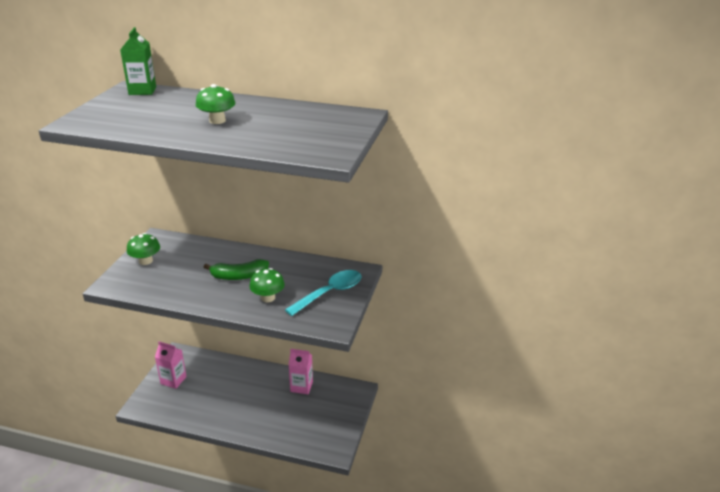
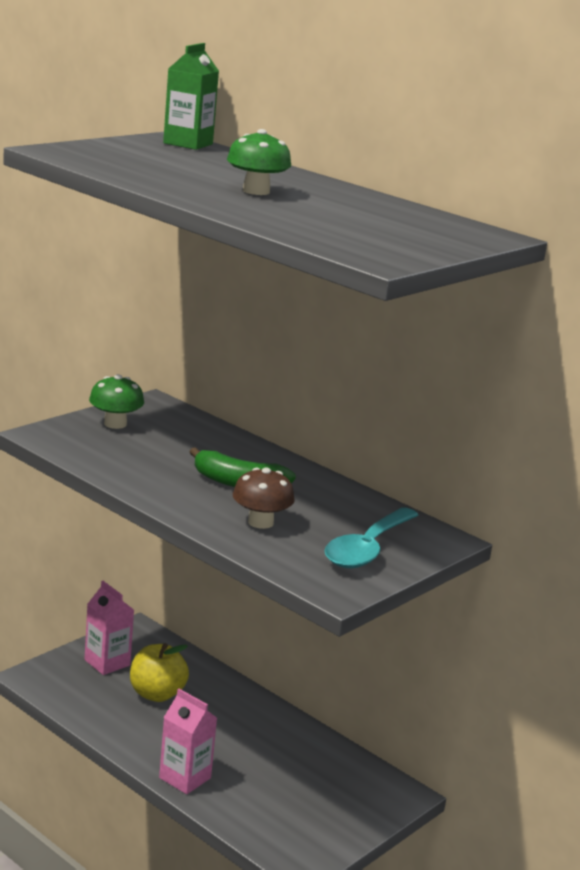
camera: 25 degrees right, 10 degrees down
green mushroom [249,268,285,302] -> brown mushroom [233,467,295,529]
turquoise spoon [285,270,361,316] -> turquoise spoon turned 135 degrees clockwise [324,507,418,568]
pink carton [289,349,313,394] -> pink carton moved to [159,689,217,794]
none -> yellow apple [130,643,189,702]

